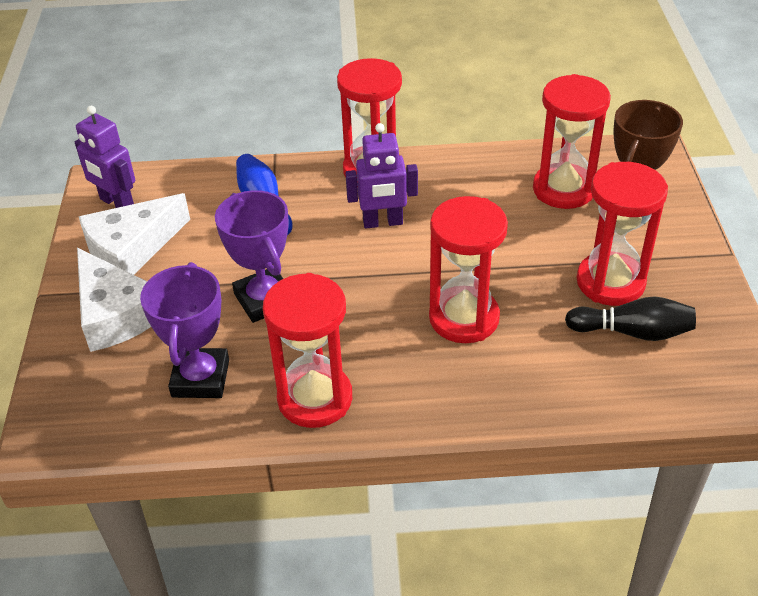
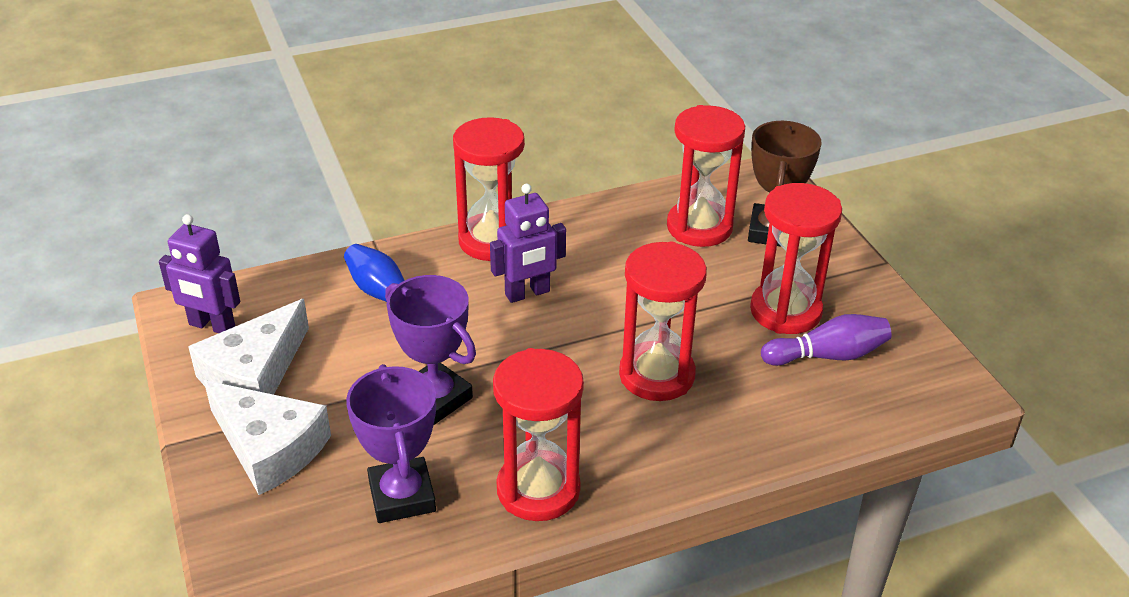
camera: 20 degrees left, 5 degrees down
black bowling pin [565,296,696,341] -> purple bowling pin [761,314,891,366]

